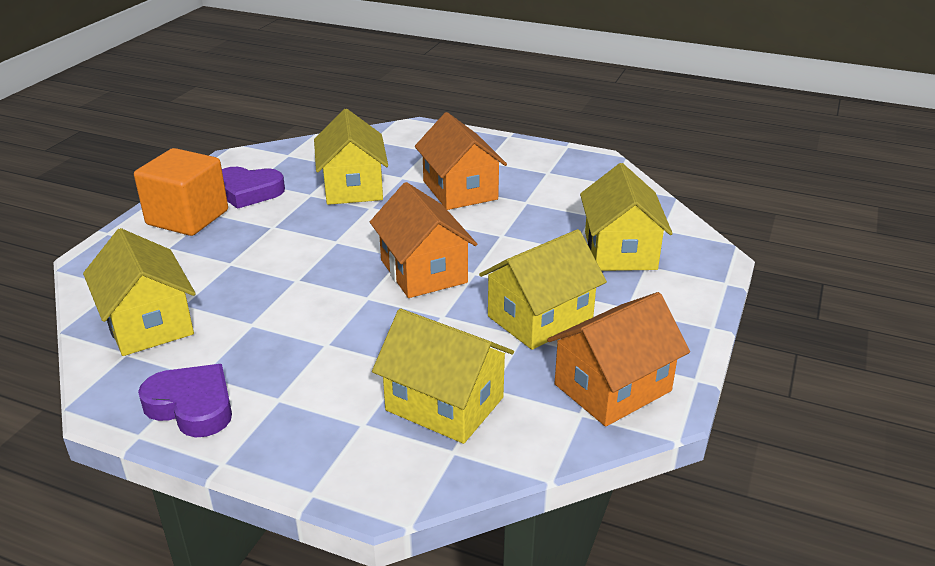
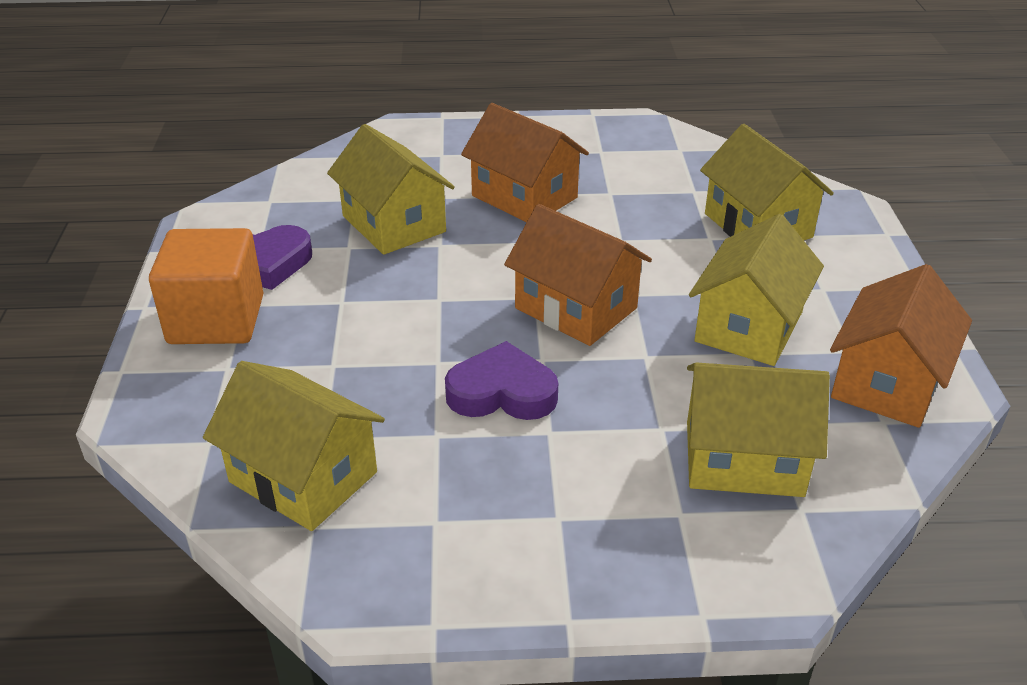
camera: 25 degrees left, 5 degrees up
purple heart [138,364,232,437] -> purple heart moved to [445,341,558,420]

